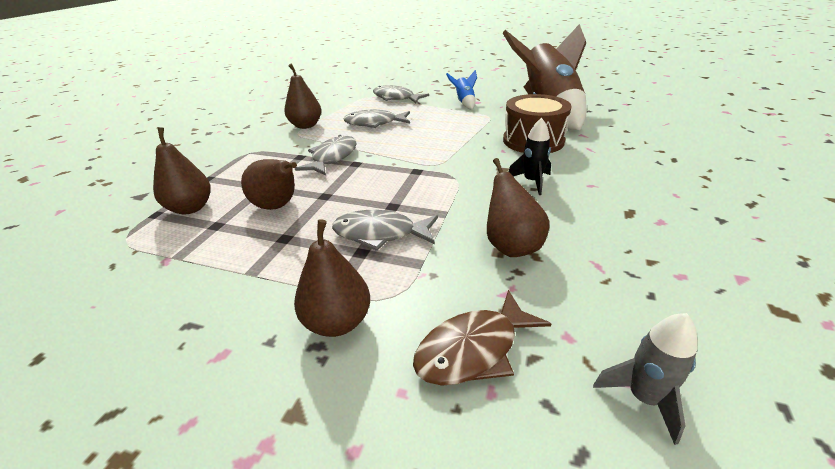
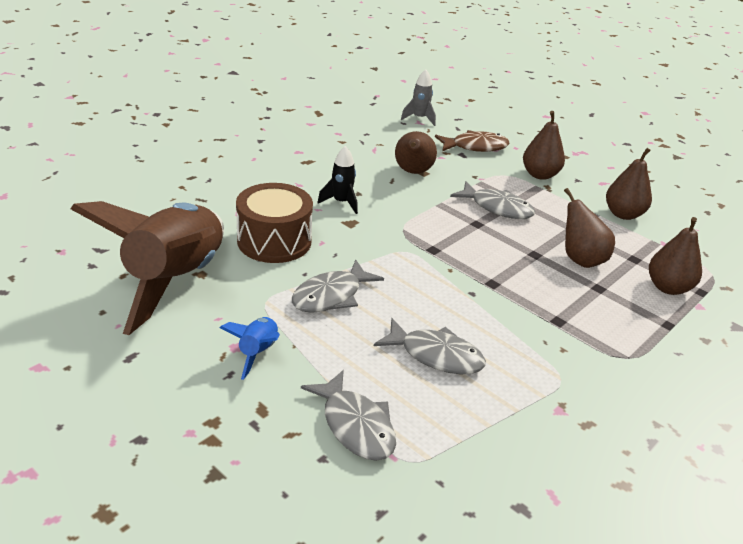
camera: 160 degrees left, 0 degrees up
brown pear [284,64,321,129] -> brown pear moved to [606,148,652,220]
grey fish [295,135,357,175] -> grey fish moved to [292,259,384,313]

